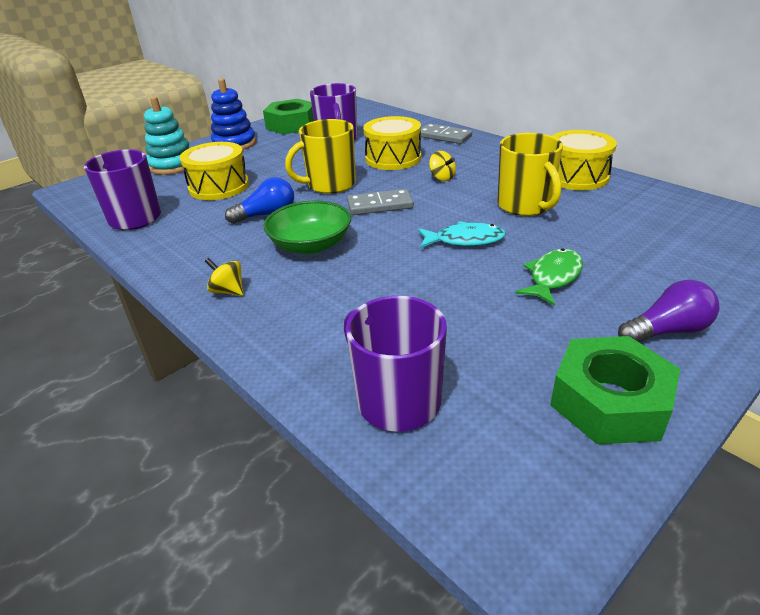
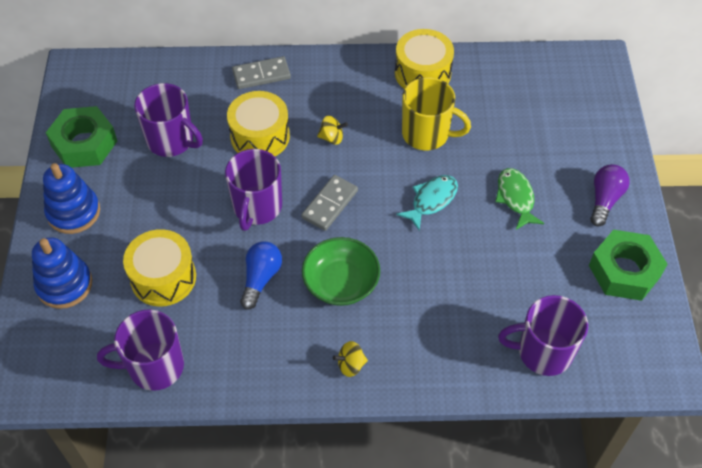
camera: 50 degrees left, 20 degrees up
turquoise stacking toy [144,96,190,175] -> blue stacking toy [32,237,92,309]
yellow mug [285,119,356,194] -> purple mug [225,149,282,231]

